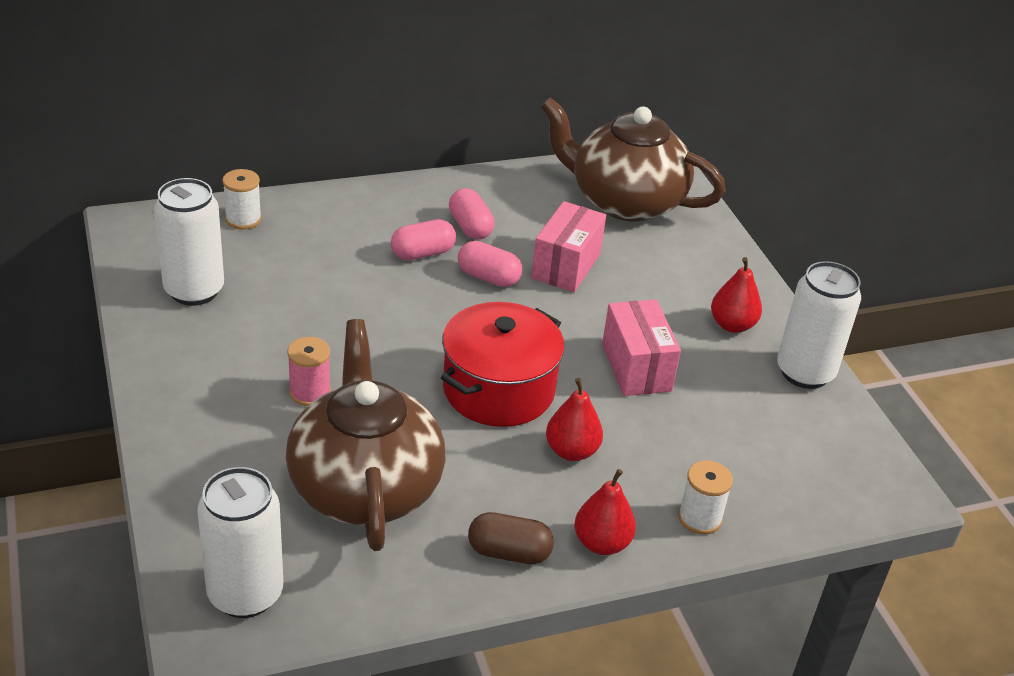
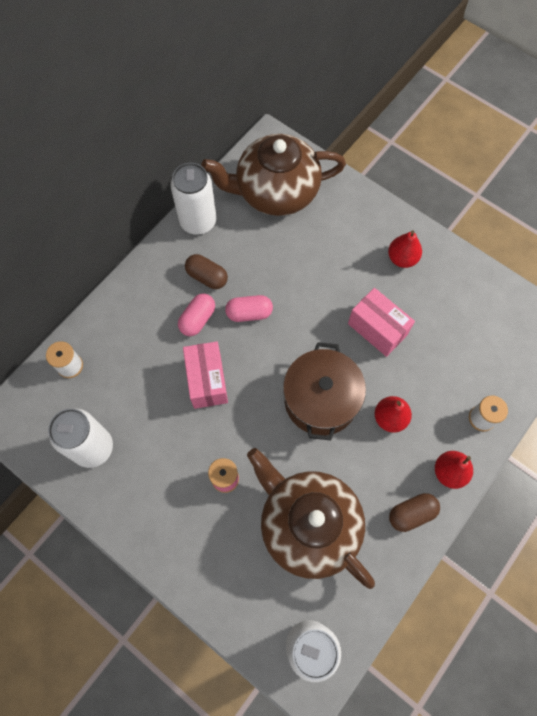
camera: 30 degrees left, 30 degrees up
red pot [441,302,564,427] -> brown pot [283,342,366,440]
pink capsule [449,188,495,240] -> brown capsule [185,254,228,289]
pink box [531,201,606,292] -> pink box moved to [183,341,228,409]
white can [777,261,861,389] -> white can moved to [171,163,217,235]

